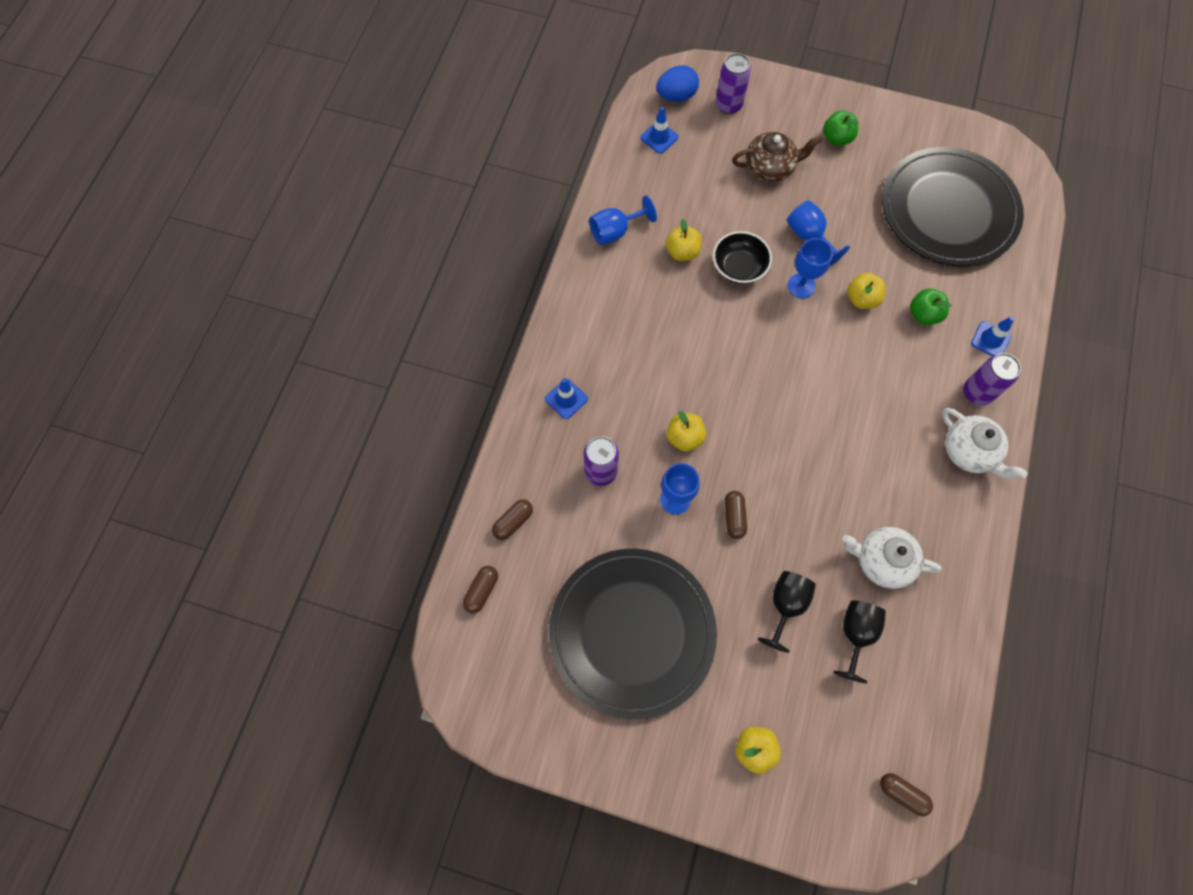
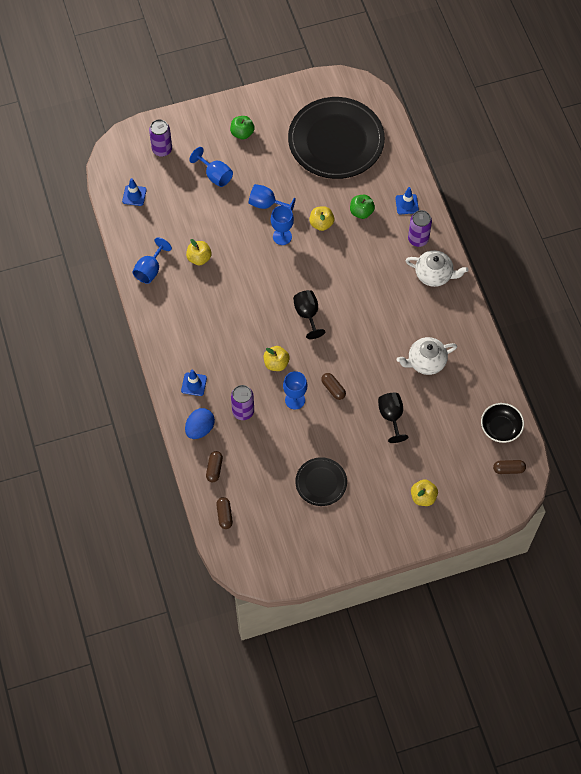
camera: 35 degrees left, 5 degrees down
black plate [549,549,717,719] -> black plate [295,457,347,506], size x0.48
blue egg [656,65,699,102] -> blue egg moved to [185,408,215,439]
black bowl [713,231,772,284] -> black bowl moved to [481,403,524,443]
brown teapot [732,132,821,182] -> blue goblet [189,147,233,187]
black goblet [833,600,886,683] -> black goblet moved to [293,290,325,339]

